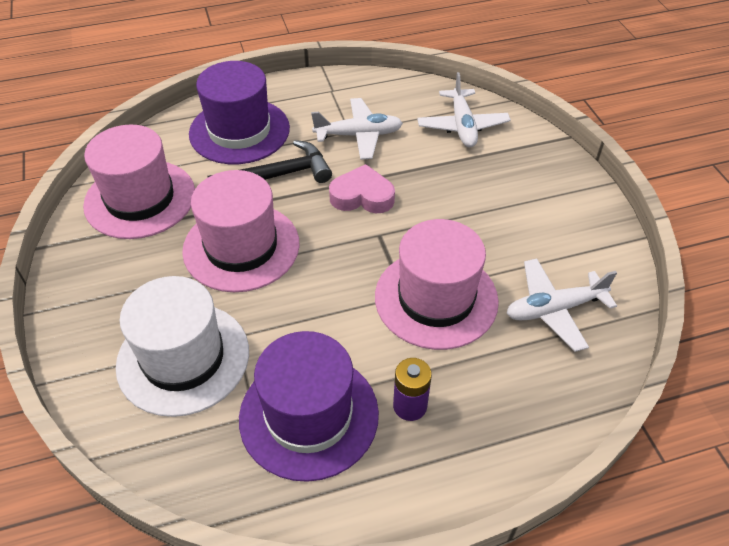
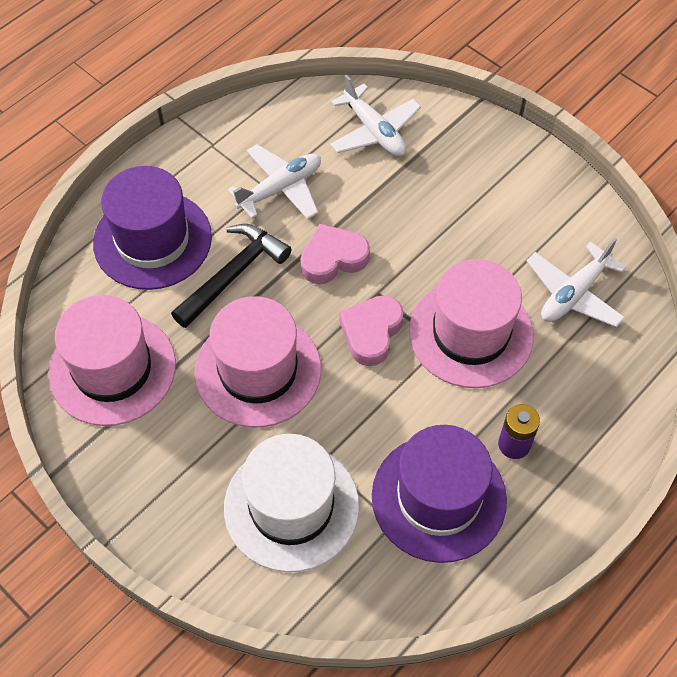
camera: 30 degrees left, 10 degrees up
none -> pink heart [339,295,404,366]

